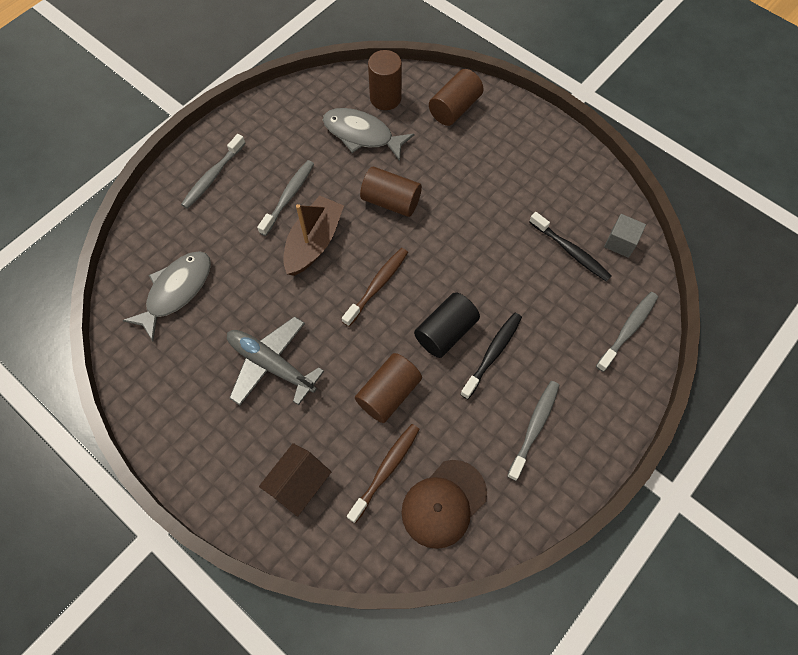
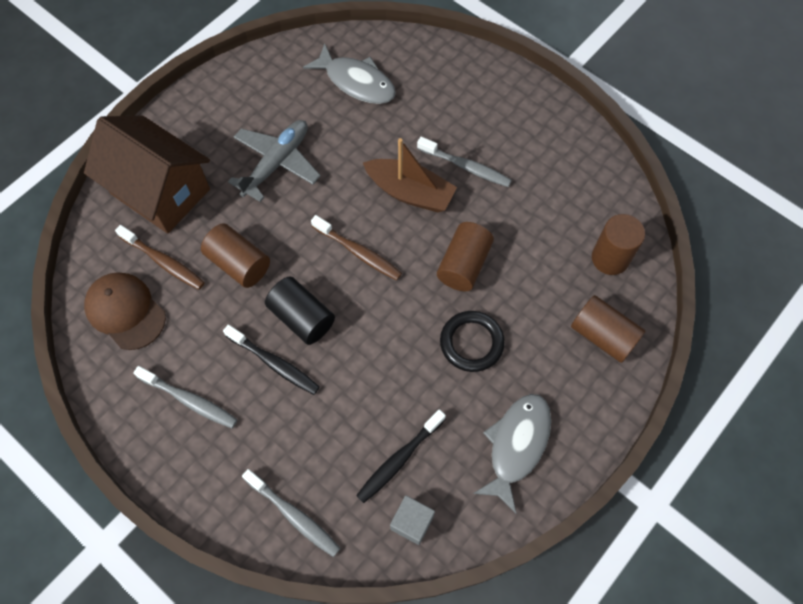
camera: 90 degrees right, 0 degrees up
grey toothbrush [181,134,246,209] -> none
brown house [259,443,331,517] -> brown house [84,116,210,234], size x1.87
grey fish [323,108,415,161] -> grey fish moved to [473,394,551,513]
none -> black ring [440,311,505,372]

